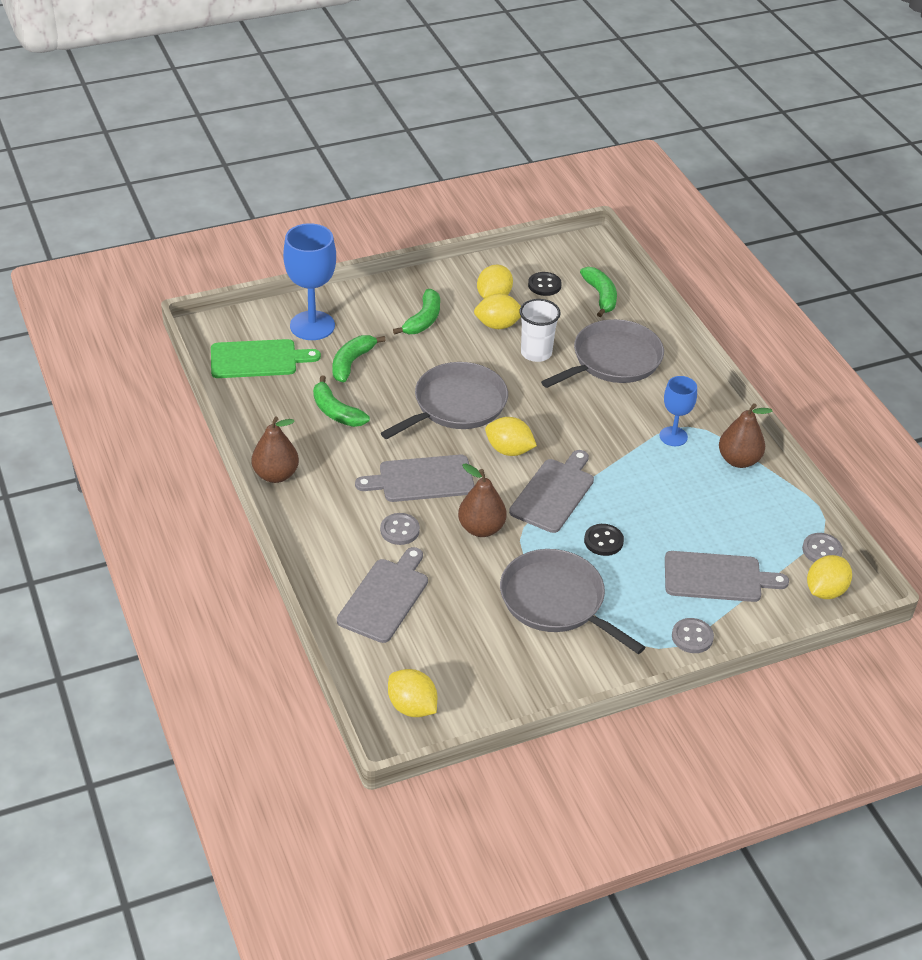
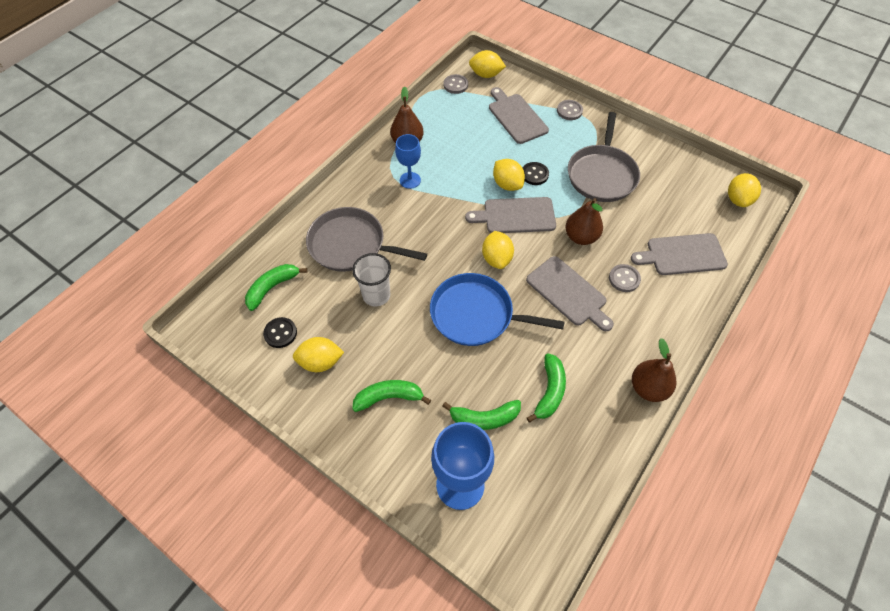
camera: 120 degrees left, 15 degrees up
green cutting board [211,339,321,378] -> none
grey pan [381,362,508,439] -> blue pan [430,273,565,346]
yellow lemon [474,294,521,329] -> yellow lemon moved to [493,159,525,191]

